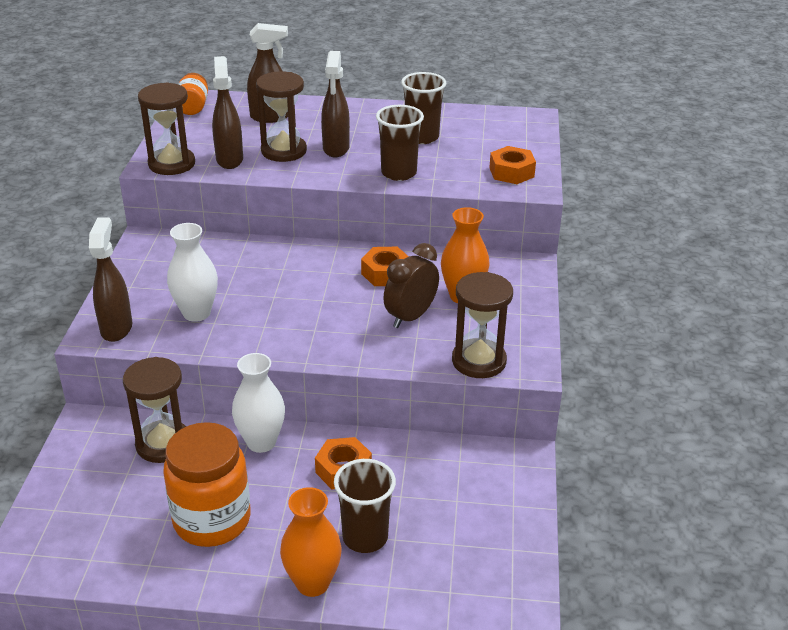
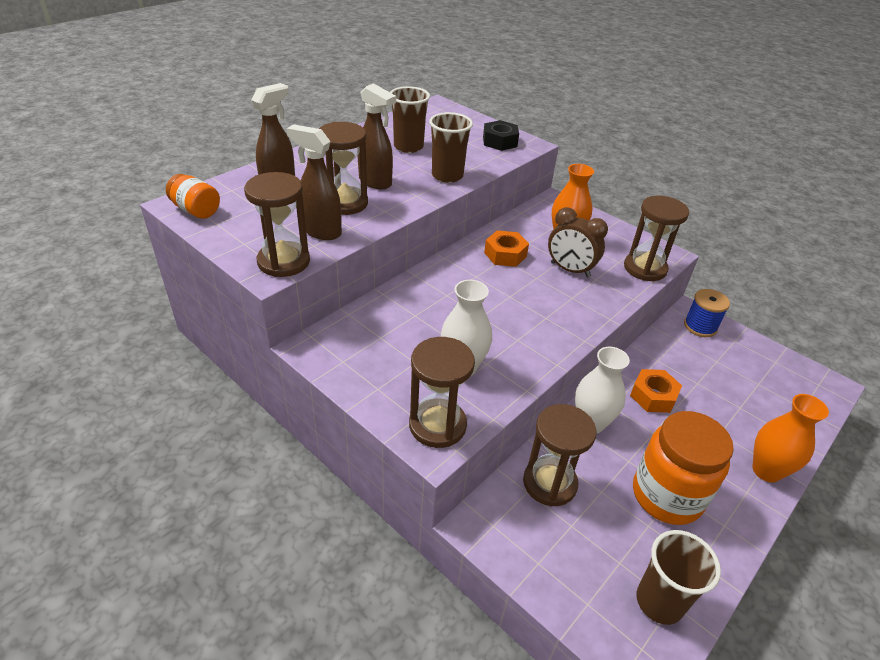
camera: 55 degrees left, 5 degrees up
brown spray bottle [89,218,132,342] -> brown hourglass [409,337,475,448]
brown cup [334,459,396,553] -> brown cup moved to [637,530,721,625]
brown clock [383,243,439,328] -> brown clock turned 45 degrees counterclockwise [548,207,608,277]
orange nut [489,146,536,184] -> black nut [483,120,519,151]
none -> blue spool [684,289,730,337]

